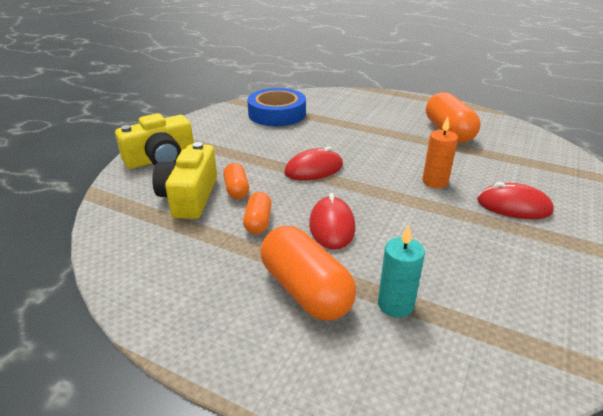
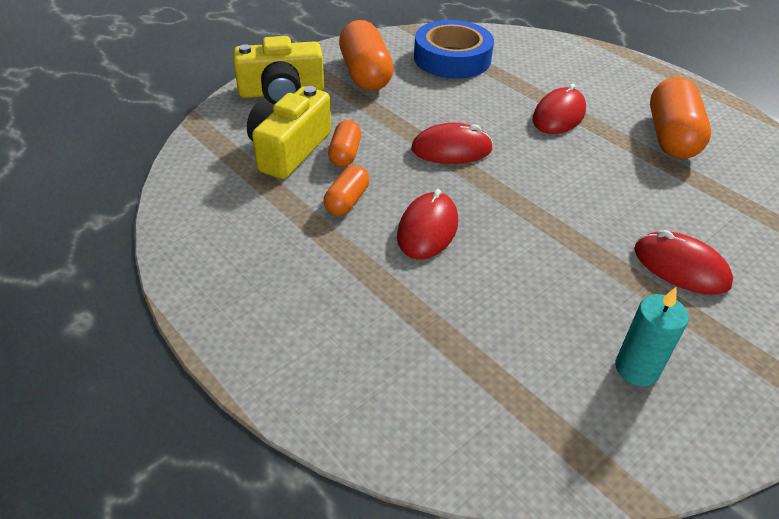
camera: 20 degrees right, 10 degrees up
orange capsule [261,226,356,321] -> orange capsule moved to [339,20,394,91]
turquoise candle [378,225,425,318] -> turquoise candle moved to [615,286,689,386]
orange candle [422,117,458,188] -> none
none -> red mouse [533,84,586,134]

